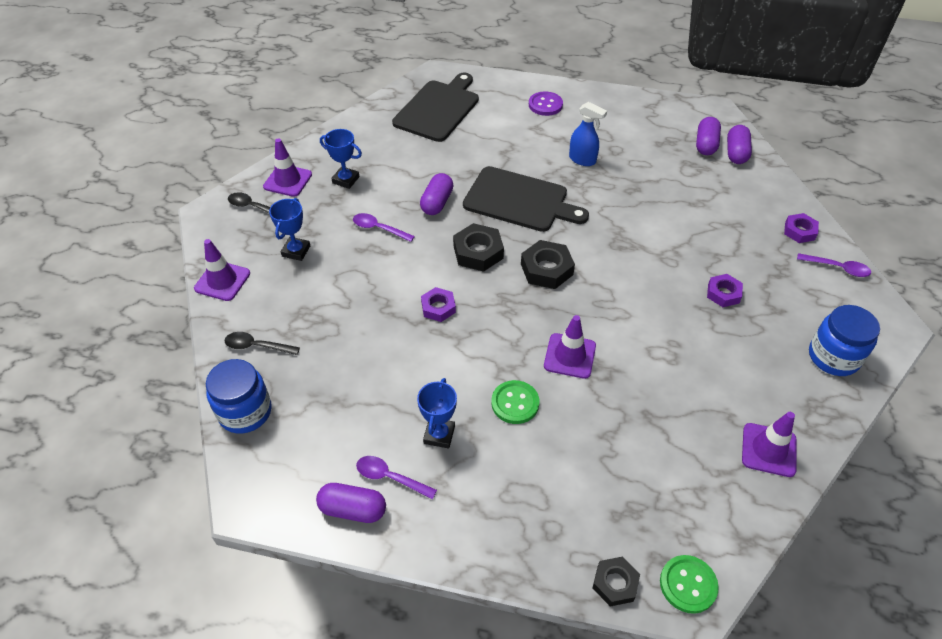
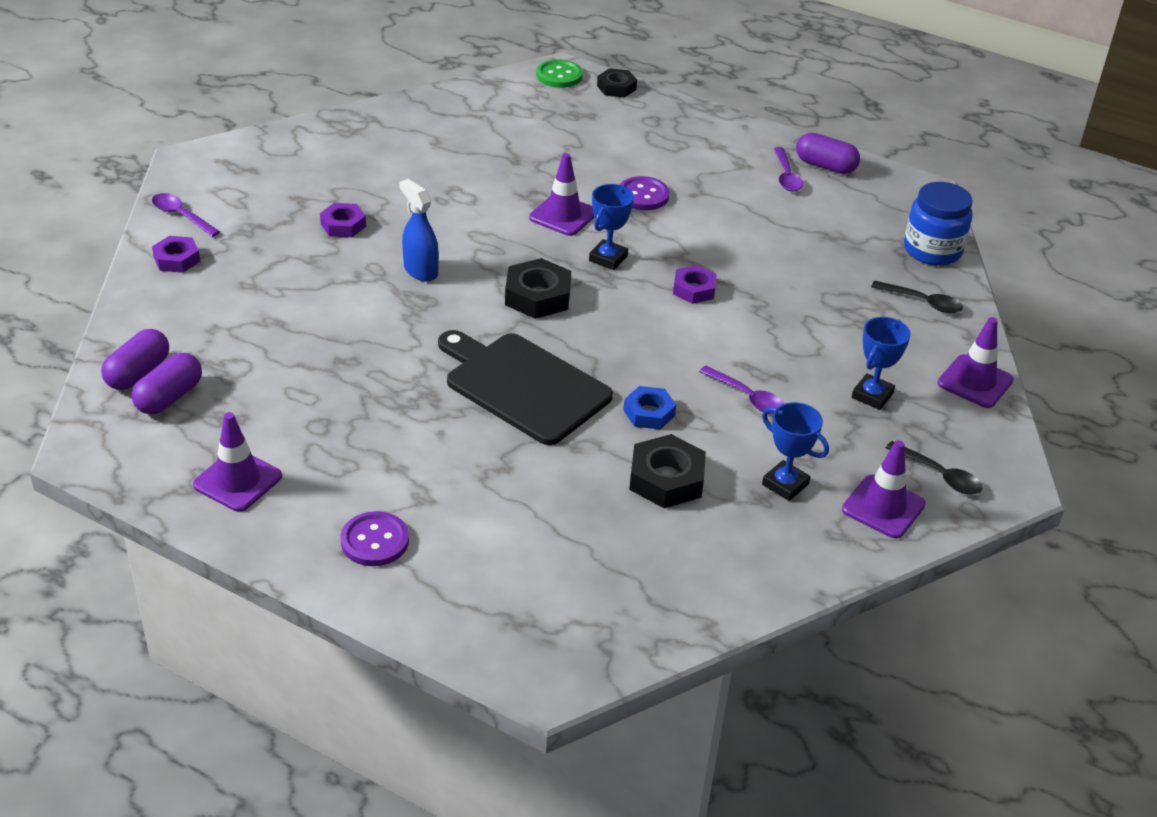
camera: 165 degrees left, 10 degrees down
purple spoon [356,456,437,500] -> purple spoon turned 45 degrees clockwise [774,147,803,192]
black cutting board [392,73,479,142] -> none
blue trophy [417,378,457,449] -> blue trophy moved to [589,184,634,270]
purple capsule [420,173,453,215] -> blue nut [623,386,676,429]
black nut [453,223,504,272] -> black nut moved to [629,434,706,508]
green button [491,380,539,424] -> purple button [620,176,670,210]
blue spray bottle [569,102,607,166] -> blue spray bottle moved to [399,179,439,282]
purple traffic cone [742,412,797,477] -> purple traffic cone moved to [193,412,282,512]
blue jar [809,305,880,376] -> none

